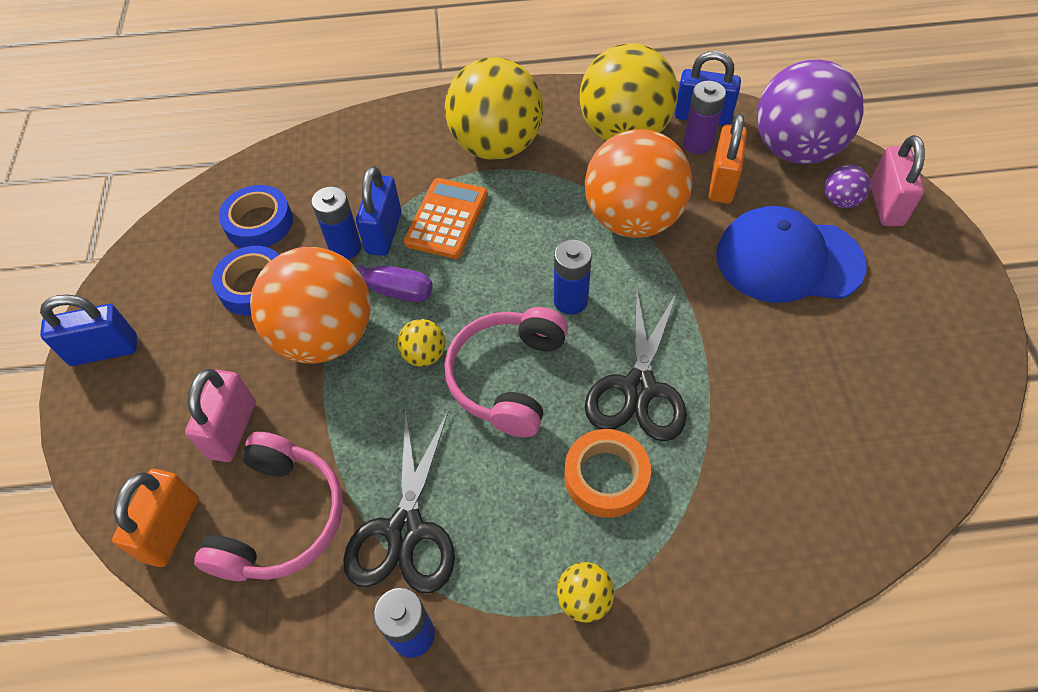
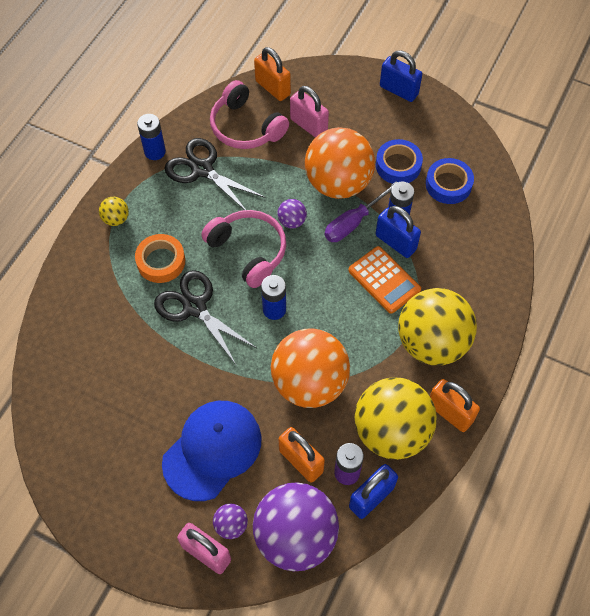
camera: 120 degrees right, 5 degrees up
blue padlock [40,294,137,366] -> blue padlock turned 75 degrees counterclockwise [380,51,422,102]
yellow ball [397,319,445,367] -> purple ball [277,199,307,228]
none -> orange padlock [430,379,480,432]

